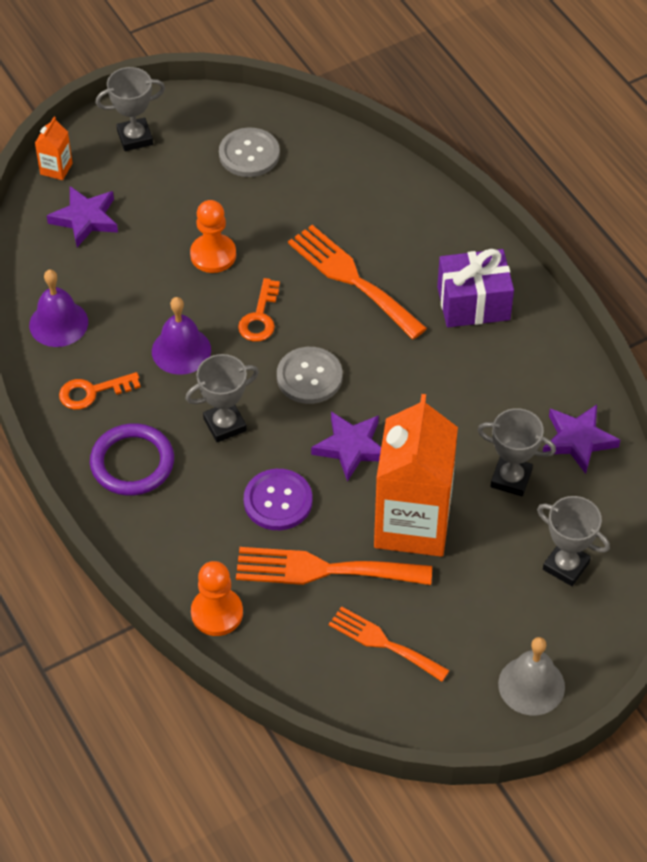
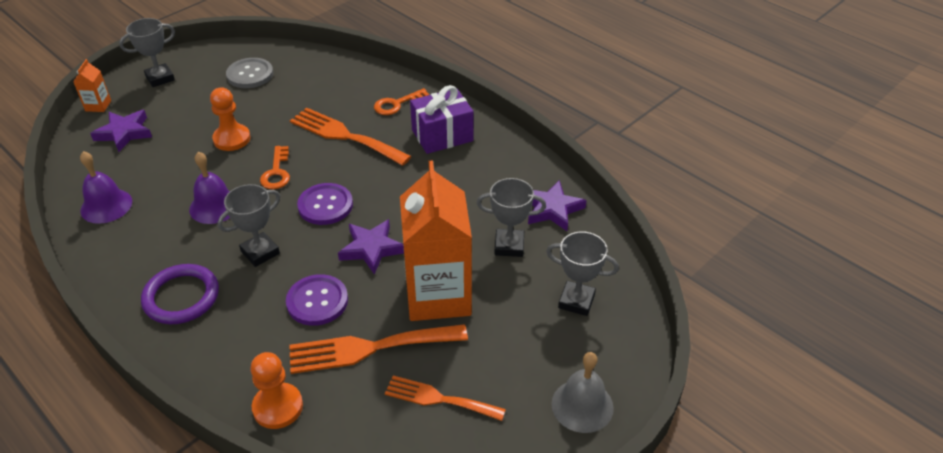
camera: 15 degrees left, 10 degrees down
orange key [59,372,141,410] -> orange key moved to [374,88,430,115]
grey button [277,347,343,404] -> purple button [297,183,353,225]

